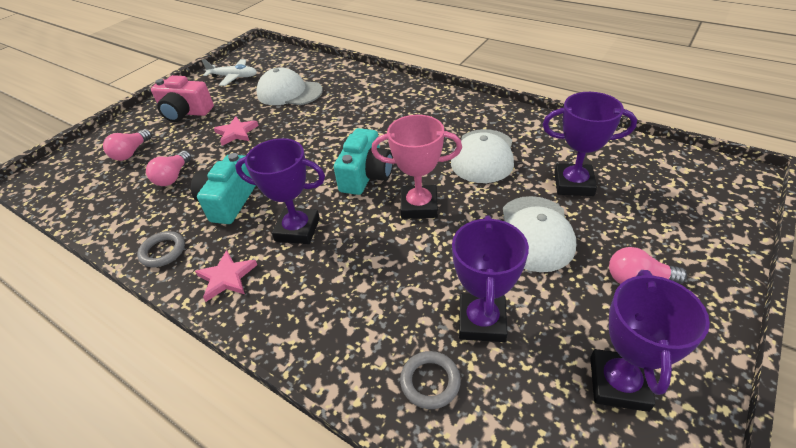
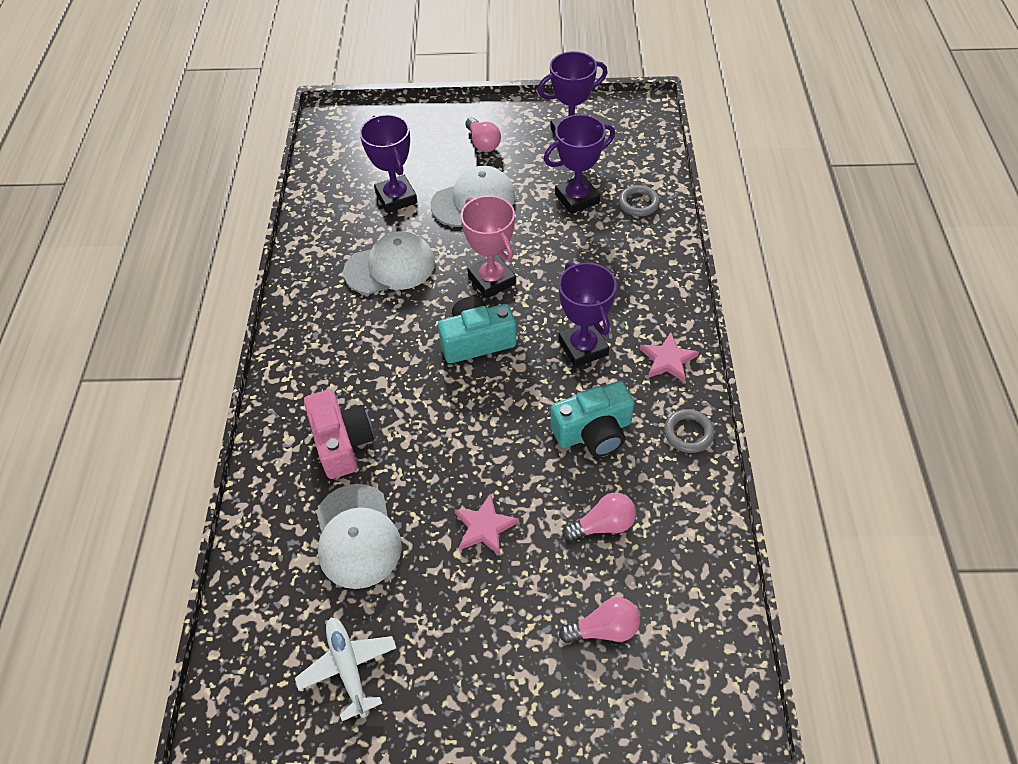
camera: 125 degrees left, 10 degrees up
pink camera [151,75,214,122] -> pink camera moved to [304,389,374,479]

